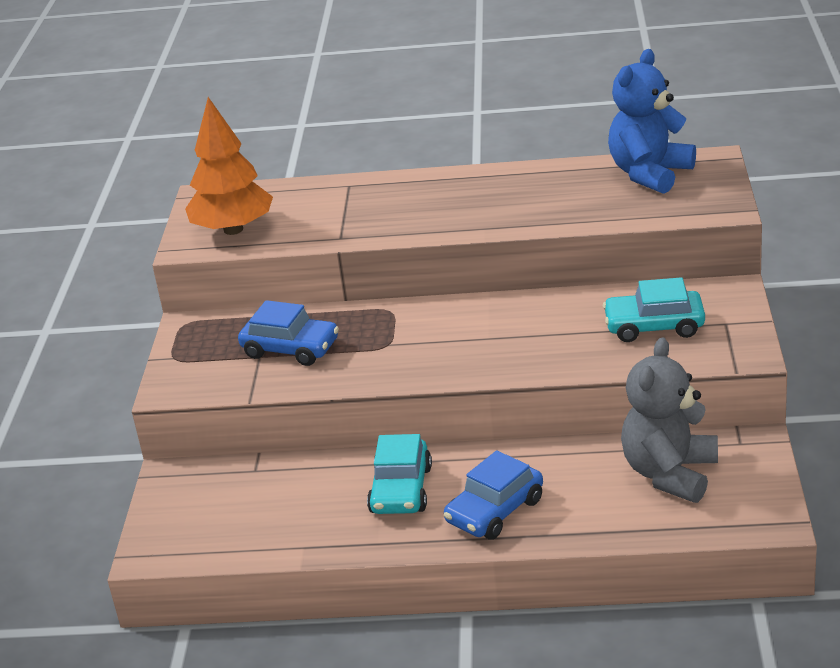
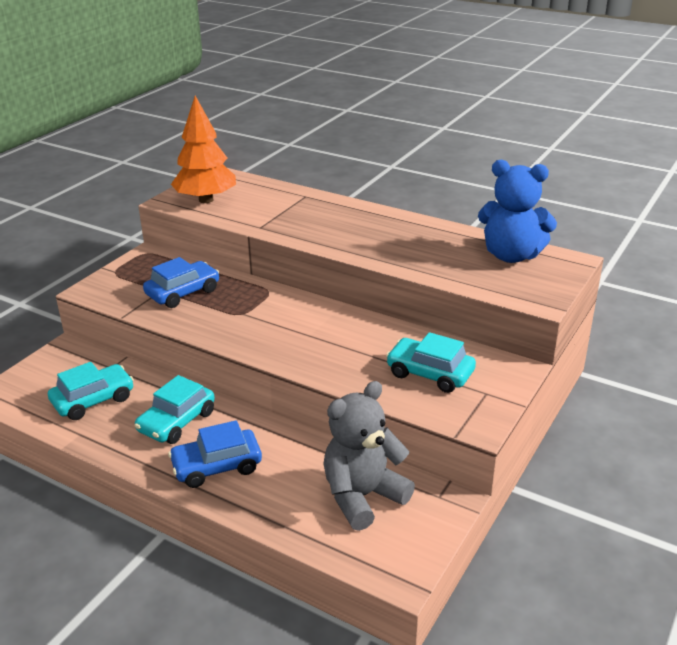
camera: 25 degrees right, 0 degrees up
blue car [238,300,339,366] -> blue car turned 90 degrees counterclockwise [143,257,219,308]
blue teddy bear [608,49,696,194] -> blue teddy bear turned 135 degrees counterclockwise [478,160,557,263]
none -> turquoise car [48,362,134,420]

